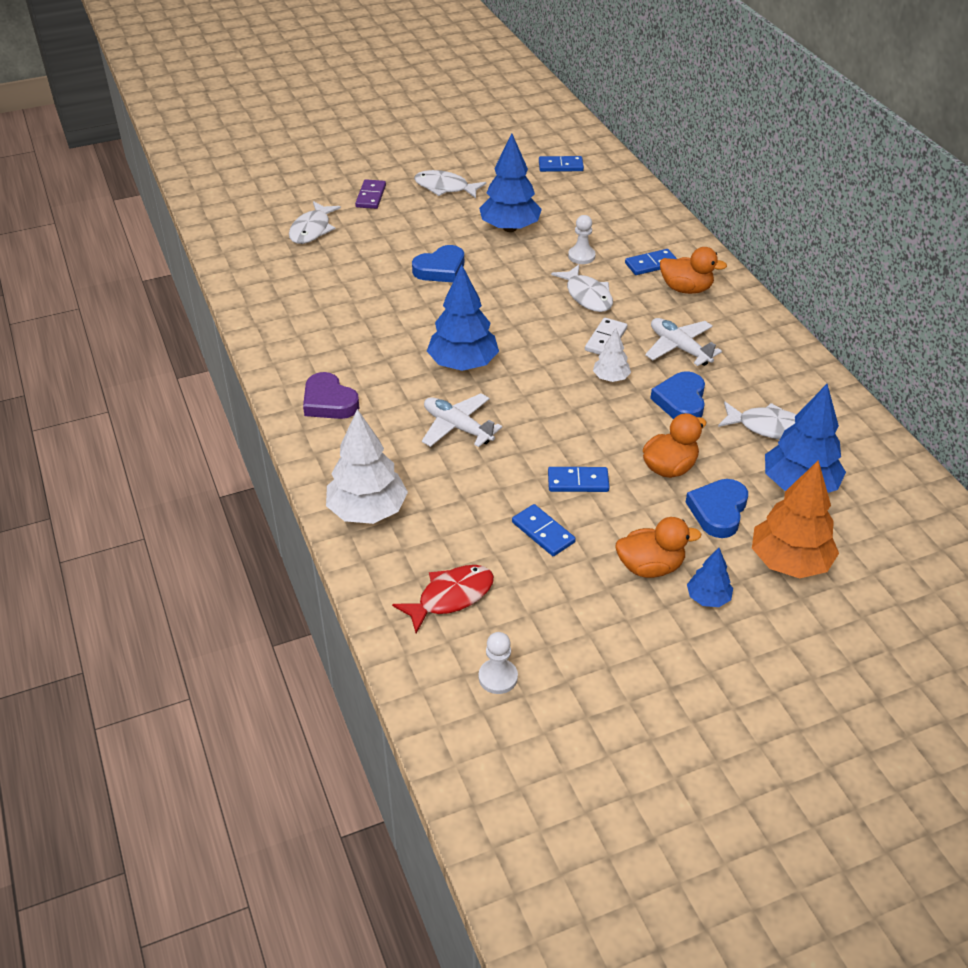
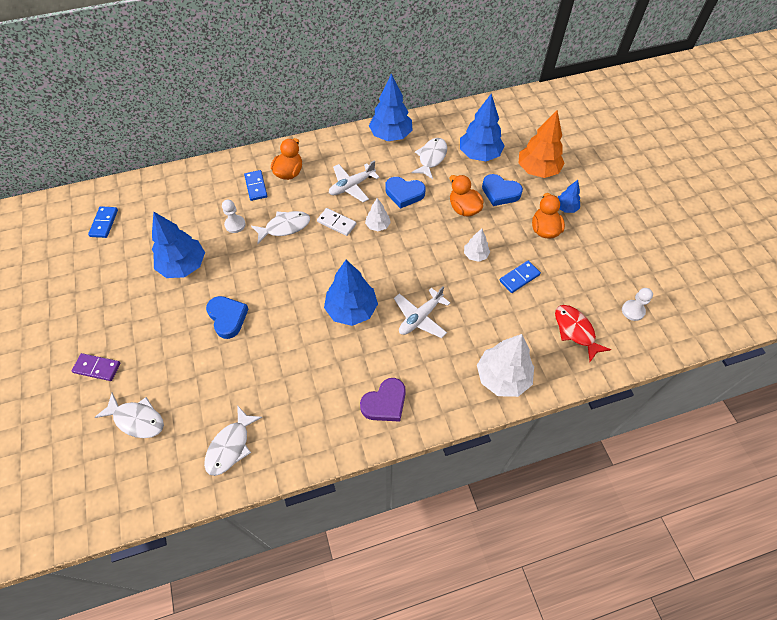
camera: 85 degrees left, 15 degrees up
white fish [414,170,486,198] -> white fish moved to [204,406,262,476]
blue domino [548,467,609,492] -> white tree [464,228,490,262]
none -> blue tree [369,73,413,141]

